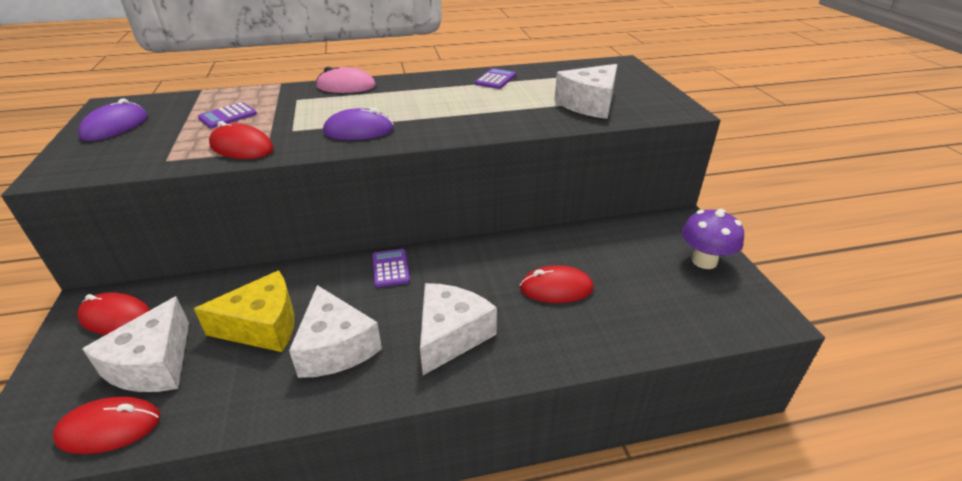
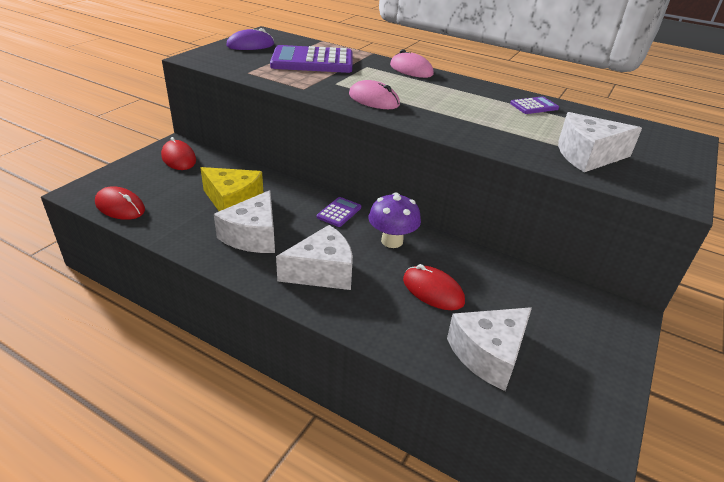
camera: 40 degrees right, 0 degrees up
white cheese [82,296,189,392] -> white cheese moved to [447,307,532,391]
purple calculator [198,102,257,128] -> purple calculator [270,45,353,73], size x2.17
red mouse [209,121,274,159] -> none
purple mouse [323,108,394,140] -> pink mouse [349,80,400,109]
purple mushroom [682,209,744,269] -> purple mushroom moved to [369,192,421,248]

